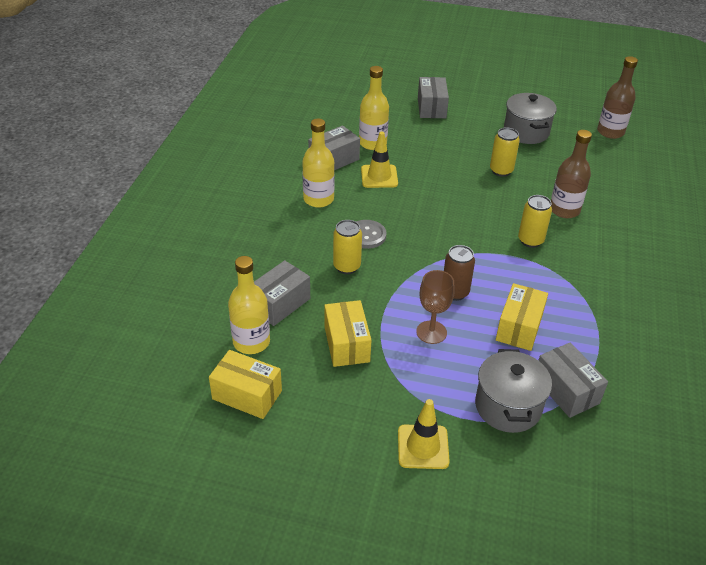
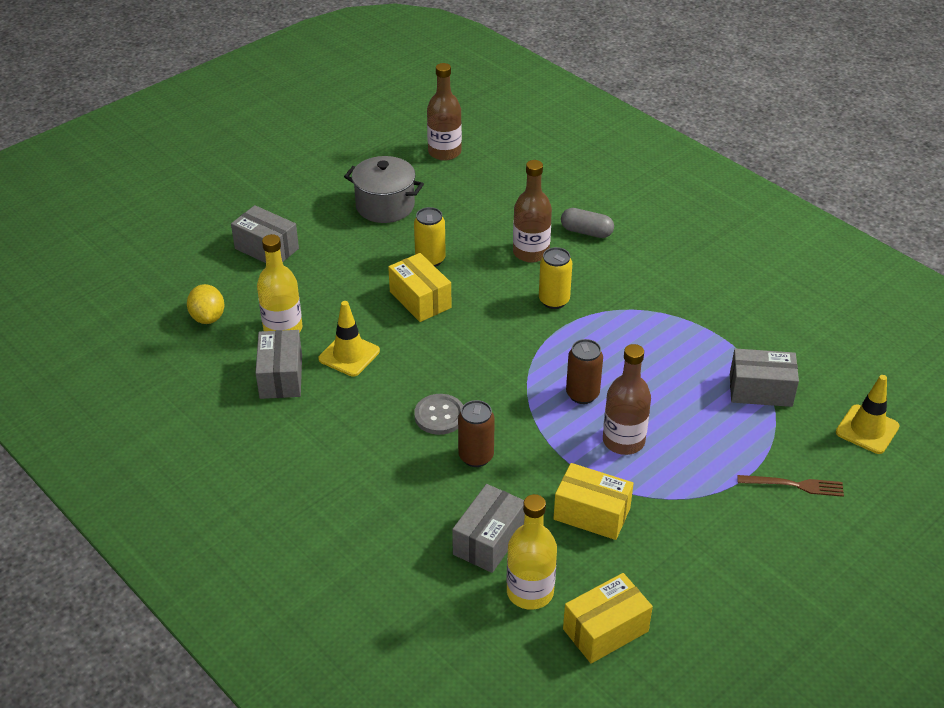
camera: 55 degrees left, 0 degrees up
grey box [254,260,310,326] -> grey box turned 45 degrees clockwise [452,484,525,573]
yellow bottle [302,118,335,208] -> none
yellow can [333,220,362,274] -> brown can [458,400,495,467]
yellow traffic cone [398,399,450,469] -> yellow traffic cone moved to [836,375,900,454]
brown goblet [416,270,455,344] -> brown bottle [603,344,651,455]
grey pot [475,349,552,433] -> none
yellow box [496,283,548,351] -> yellow box moved to [388,253,452,322]
none -> yellow lemon [187,284,224,324]
none -> grey capsule [561,208,614,238]
none -> brown fork [737,475,844,497]

